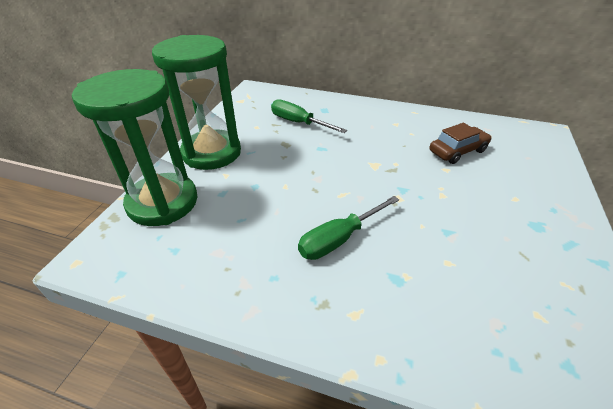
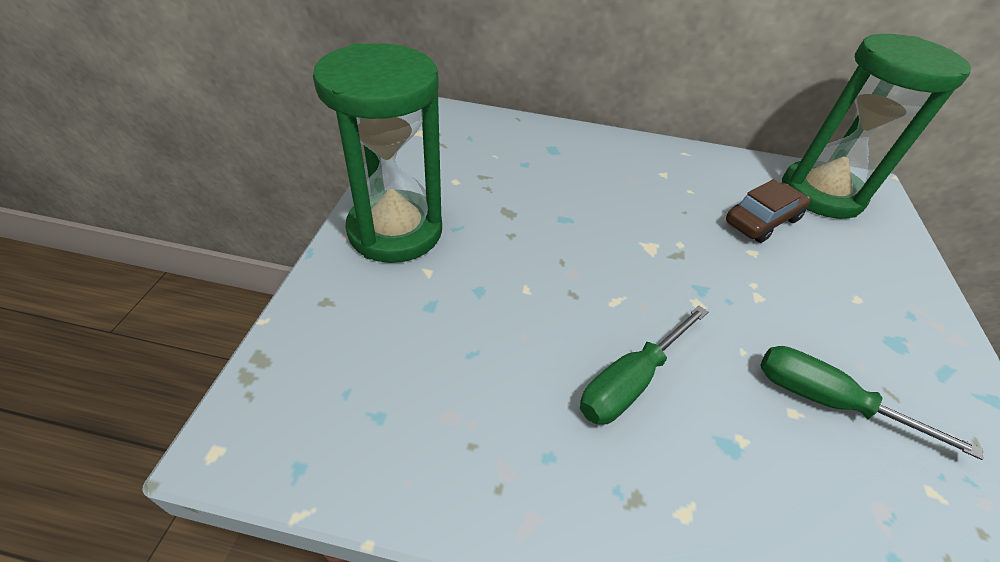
camera: 10 degrees left, 5 degrees up
green hourglass [72,69,197,226] -> green hourglass moved to [782,34,971,219]
green screwdriver [271,99,347,133] -> green screwdriver moved to [761,346,983,460]

